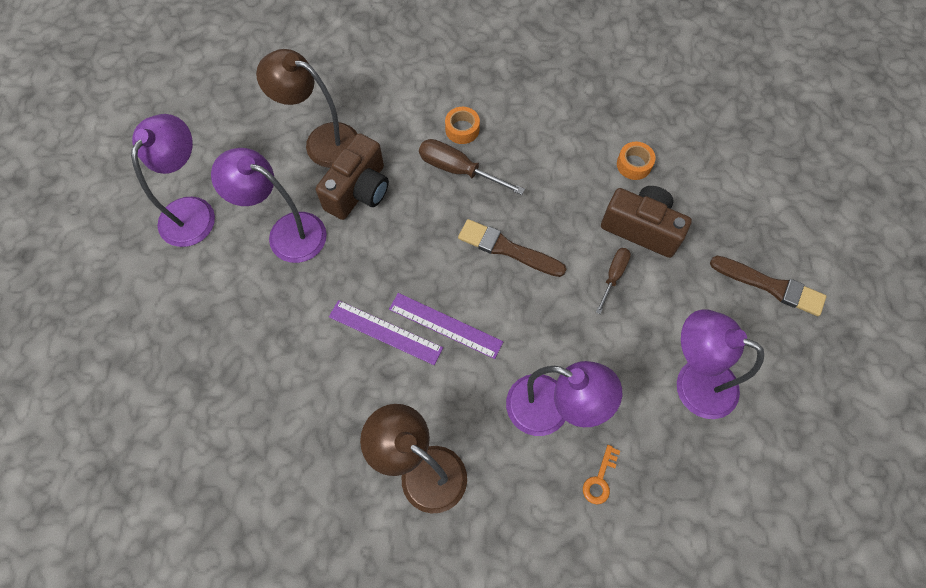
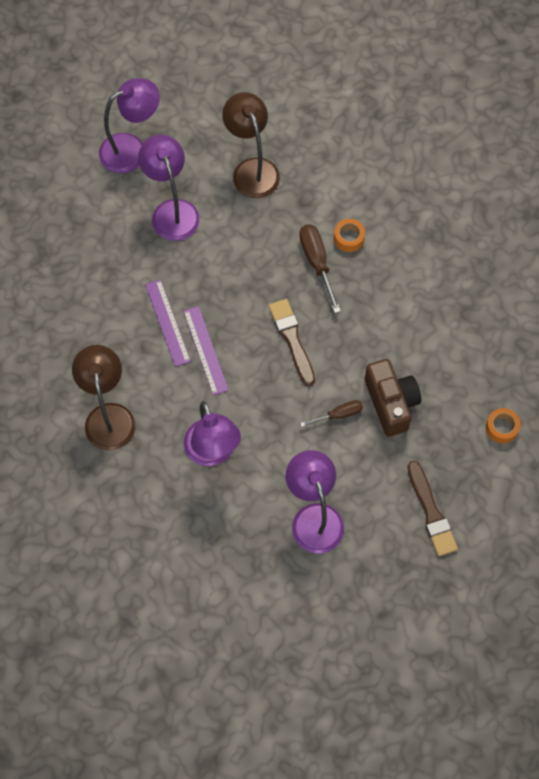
camera: 45 degrees right, 0 degrees up
brown camera [316,133,389,220] -> none
orange key [583,445,620,504] -> none
orange tape [617,142,656,180] -> orange tape moved to [486,408,521,443]

